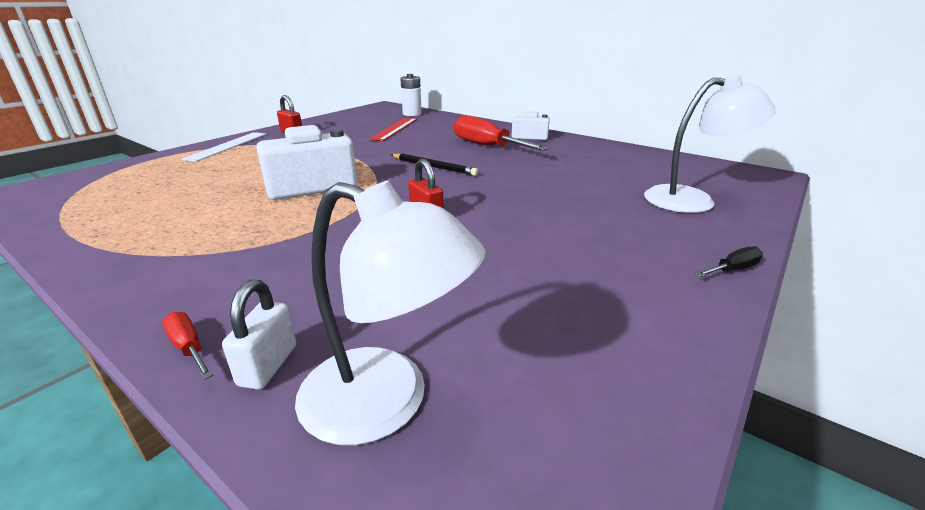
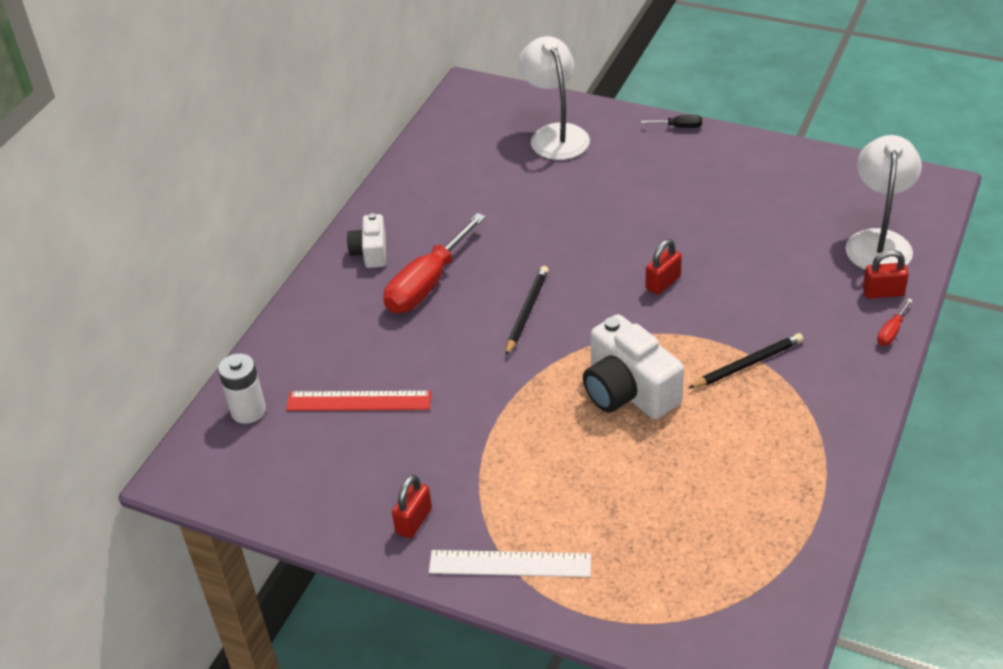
camera: 100 degrees left, 15 degrees up
white padlock [222,280,296,390] -> red padlock [863,250,909,299]
black screwdriver [695,246,763,277] -> black screwdriver turned 135 degrees clockwise [641,115,702,128]
none -> black pencil [688,333,803,389]

